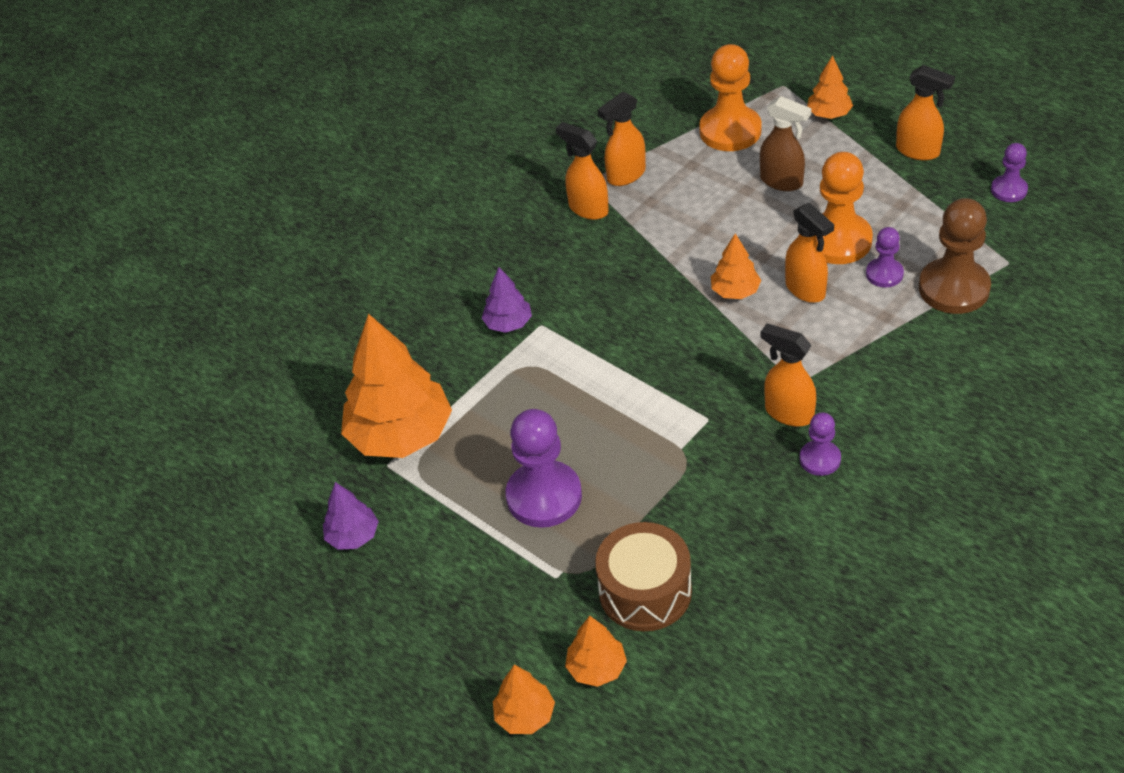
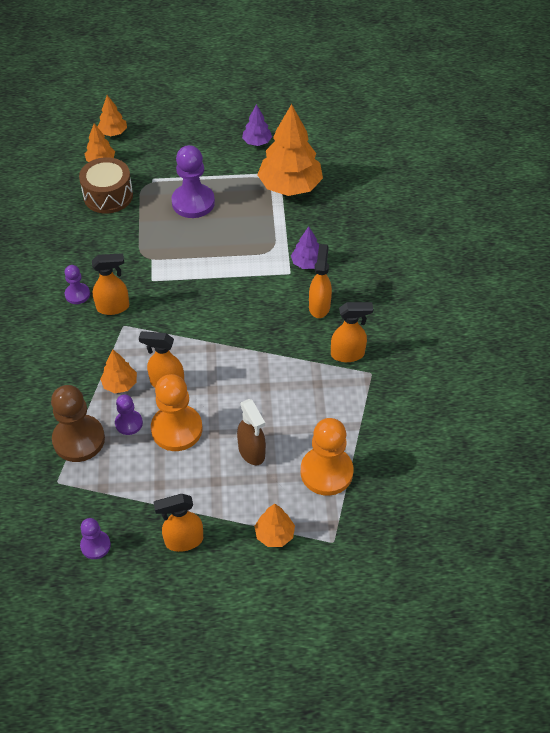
camera: 130 degrees right, 5 degrees up
orange spray bottle [598,92,646,186] -> orange spray bottle moved to [309,244,332,318]
orange tree [711,233,761,299] -> orange tree moved to [100,350,137,393]
brown spray bottle [760,96,811,191] -> brown spray bottle turned 105 degrees counterclockwise [237,399,266,465]

